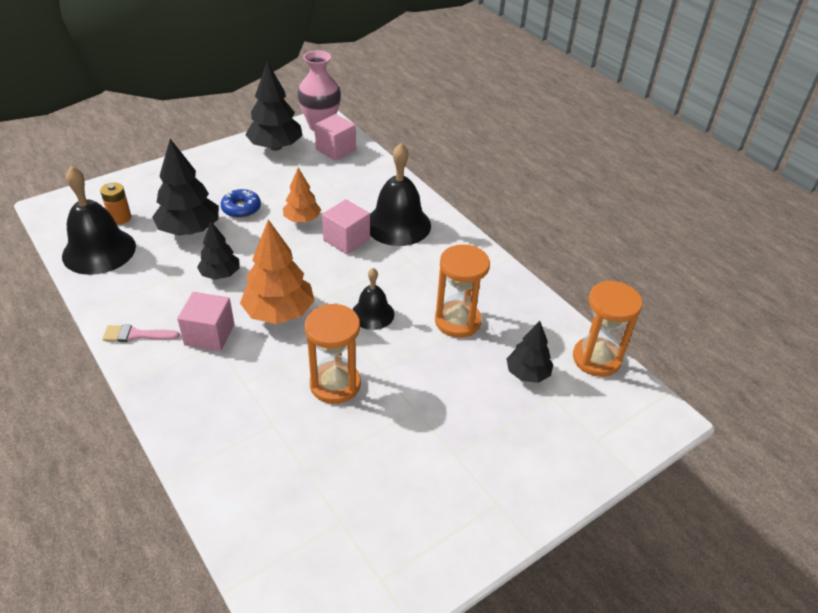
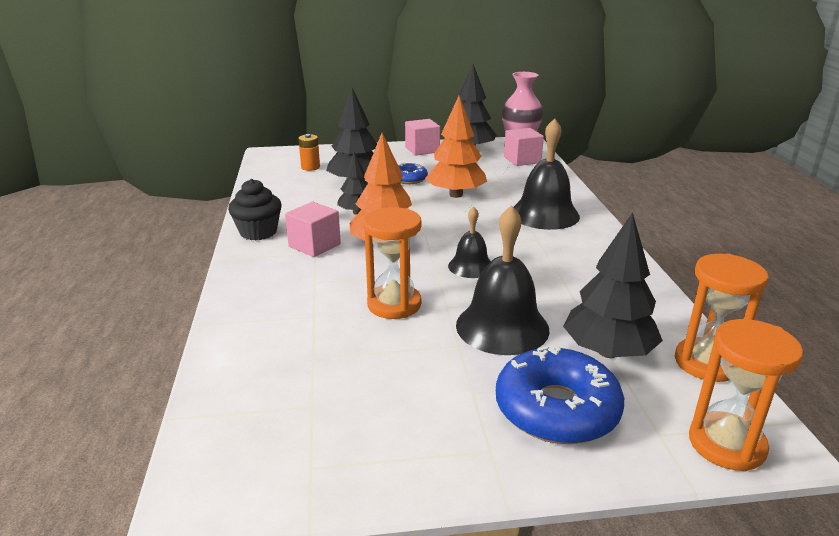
camera: 30 degrees right, 15 degrees down
black bell [62,166,136,275] -> black bell moved to [456,205,550,355]
pink brush [103,325,179,342] -> black cupcake [228,179,282,240]
orange tree [283,168,321,222] -> orange tree [426,96,487,198], size x1.65
pink cube [322,199,370,255] -> pink cube moved to [405,119,440,156]
orange hourglass [435,244,490,338] -> orange hourglass moved to [689,319,803,471]
black tree [507,321,553,383] -> black tree [563,212,663,358], size x1.65
none -> blue donut [496,345,624,444]

